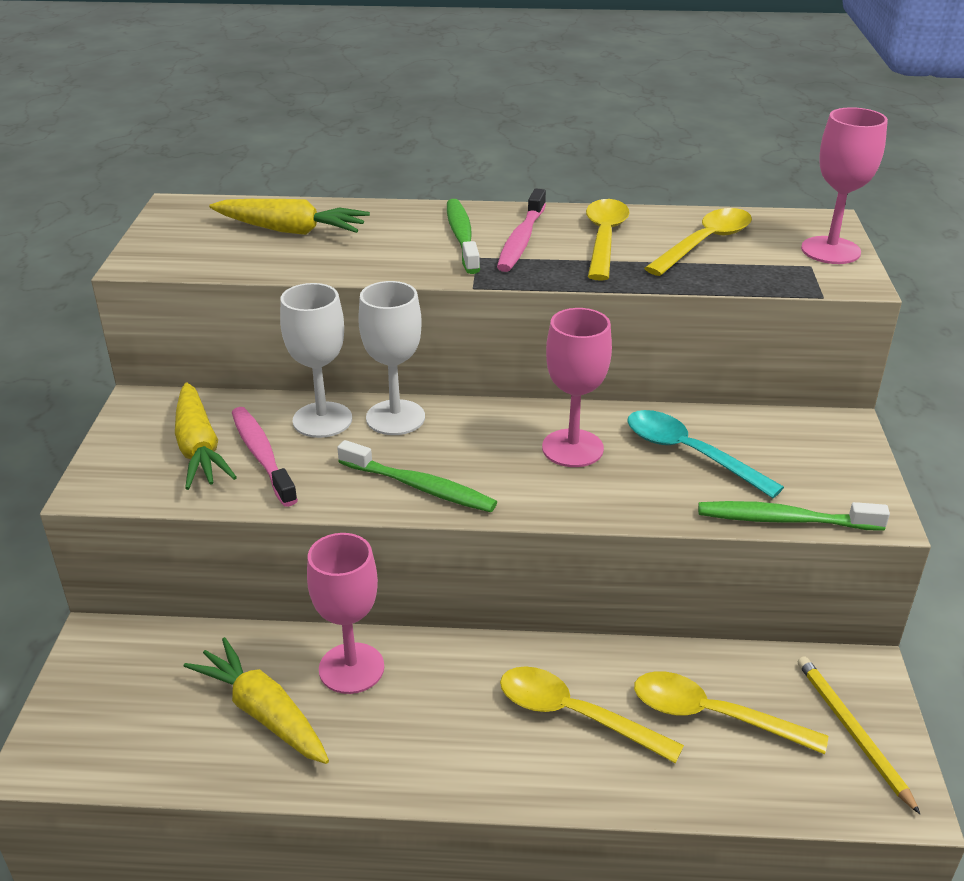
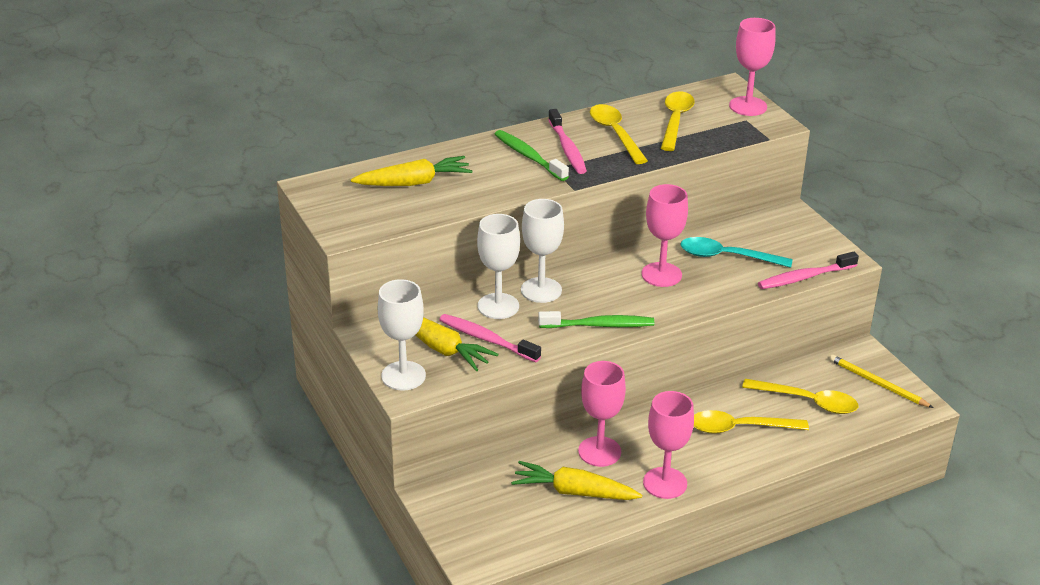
camera: 30 degrees left, 0 degrees up
yellow spoon [634,671,828,754] -> yellow spoon turned 150 degrees counterclockwise [742,379,858,414]
green toothbrush [698,501,890,531] -> pink toothbrush [758,252,859,289]
none -> white goblet [378,279,426,391]
none -> pink goblet [643,391,694,499]

